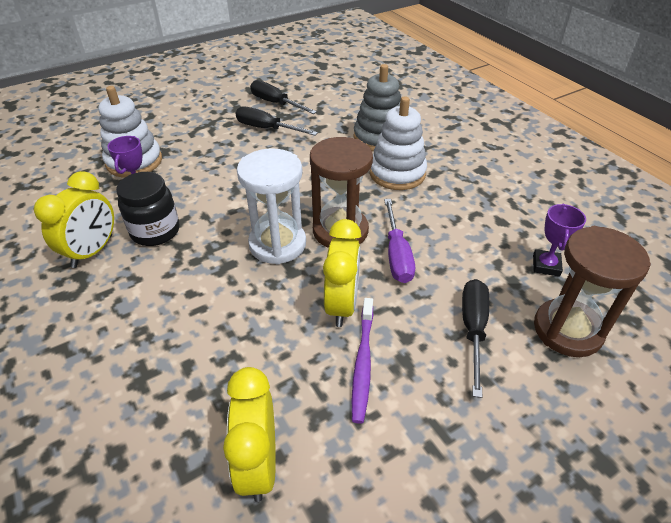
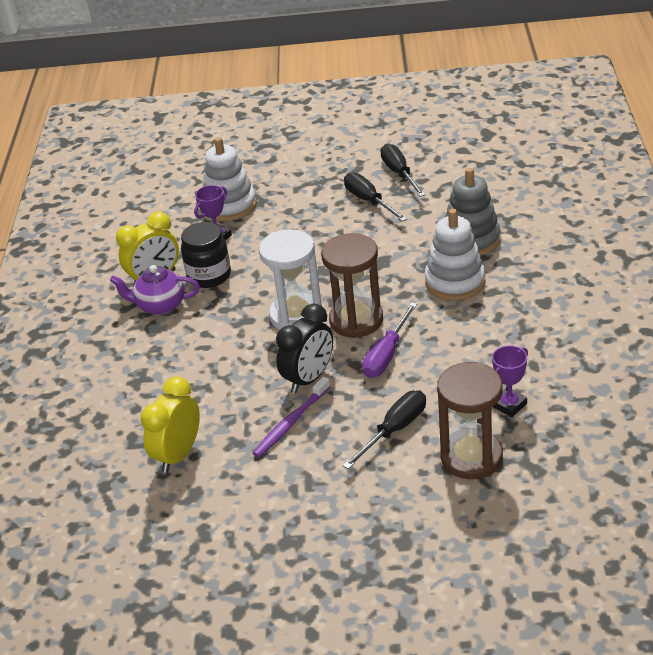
camera: 35 degrees right, 5 degrees down
yellow clock [323,219,361,327] -> black clock [276,304,333,393]
none -> purple teapot [110,265,200,315]

